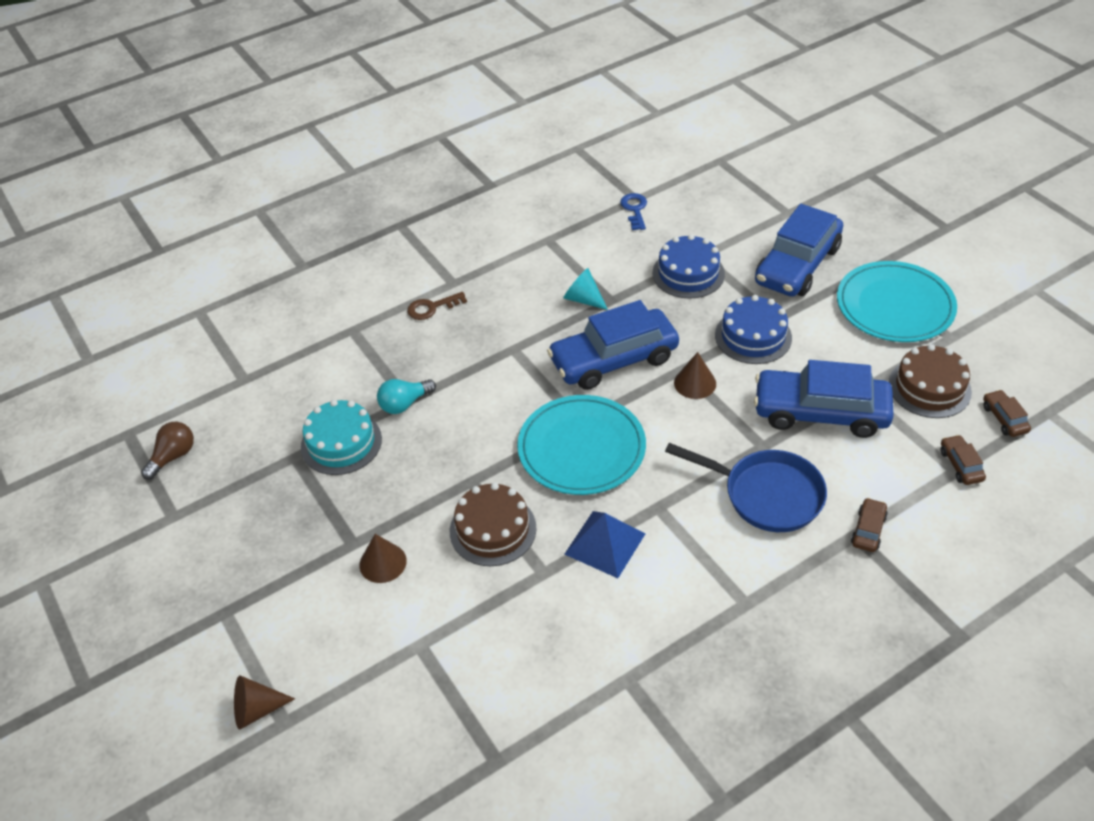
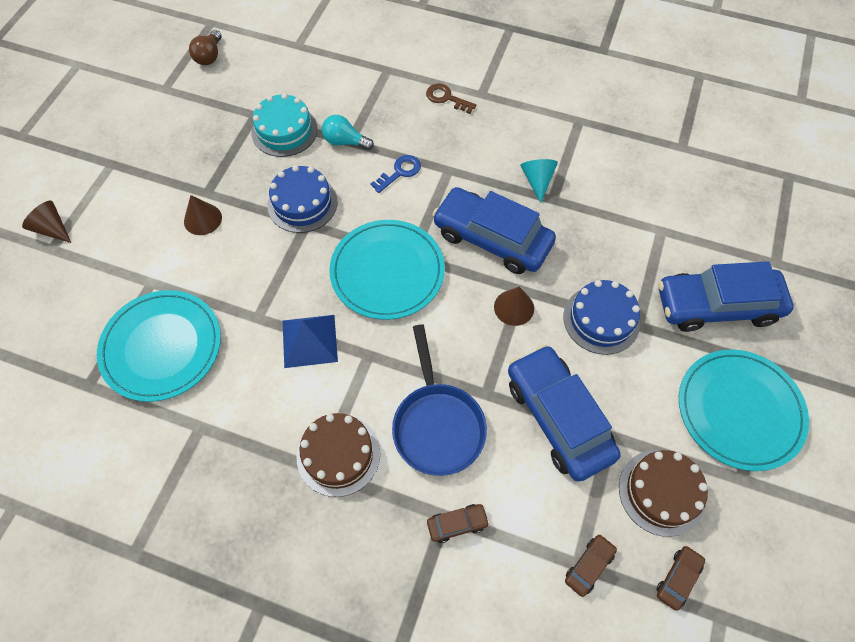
camera: 50 degrees right, 15 degrees up
brown light bulb [141,422,194,480] -> brown light bulb turned 105 degrees clockwise [189,30,222,65]
brown cake [450,482,537,566] -> brown cake moved to [297,413,380,497]
blue key [620,193,647,230] -> blue key moved to [371,155,421,193]
blue cake [652,234,725,299] -> blue cake moved to [267,165,338,233]
none -> turquoise plate [97,290,221,402]

